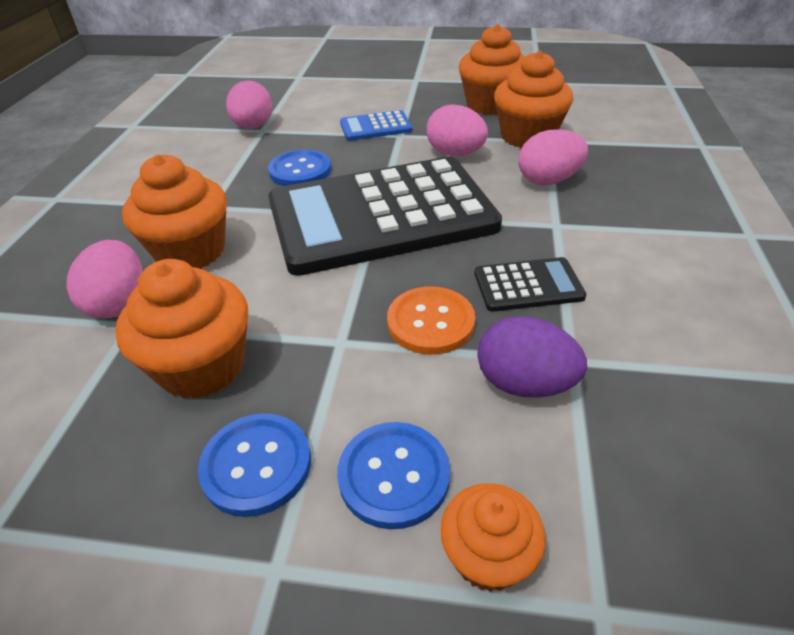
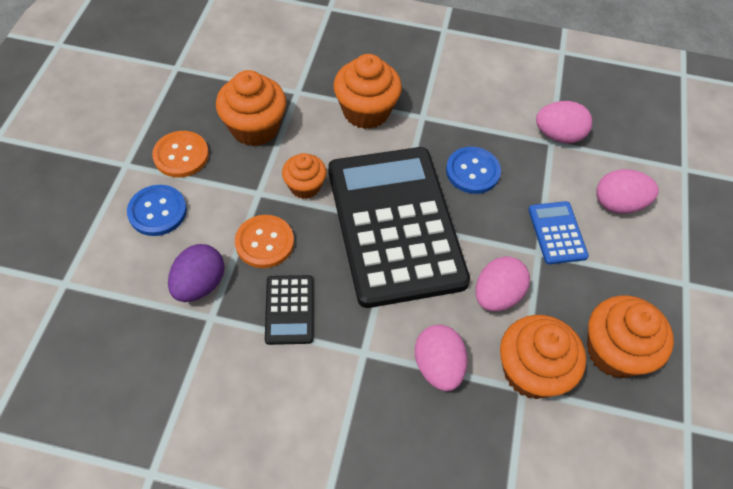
camera: 90 degrees right, 15 degrees up
pink egg [66,240,143,319] -> pink egg moved to [596,169,659,213]
blue button [198,413,311,517] -> orange button [152,131,209,178]
orange cupcake [440,483,546,592] -> orange cupcake moved to [282,153,327,199]

